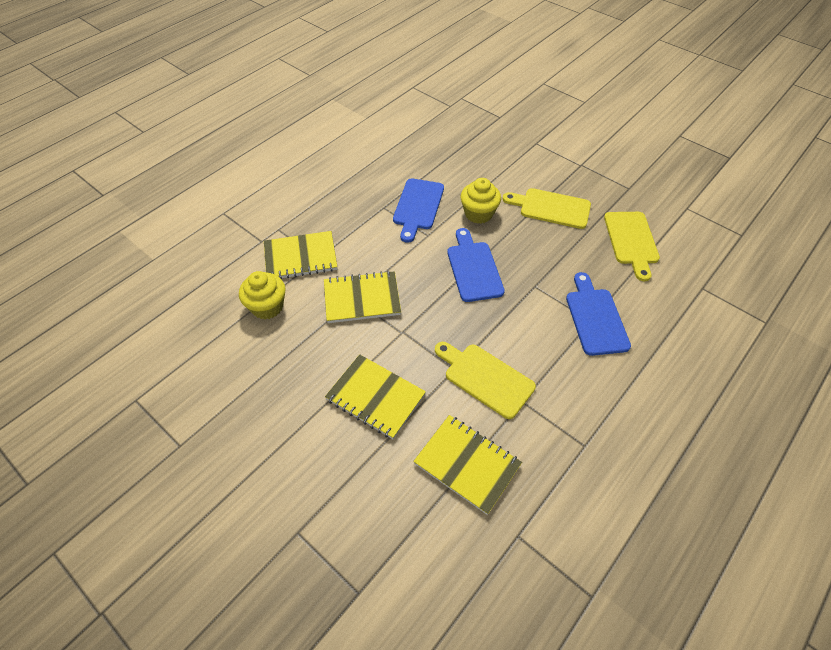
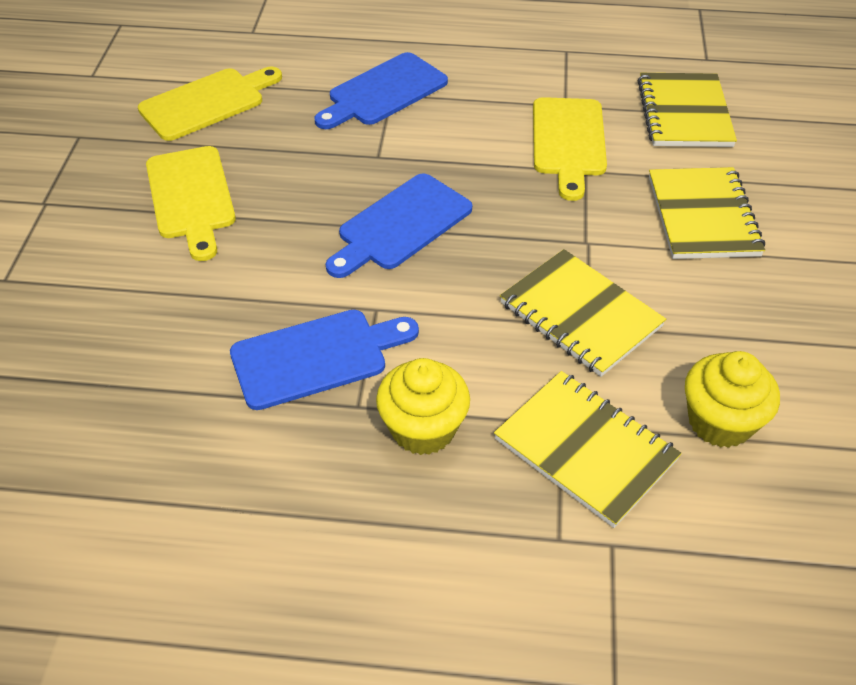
camera: 125 degrees left, 5 degrees down
yellow cupcake [461,178,501,224] -> yellow cupcake moved to [376,358,470,455]

